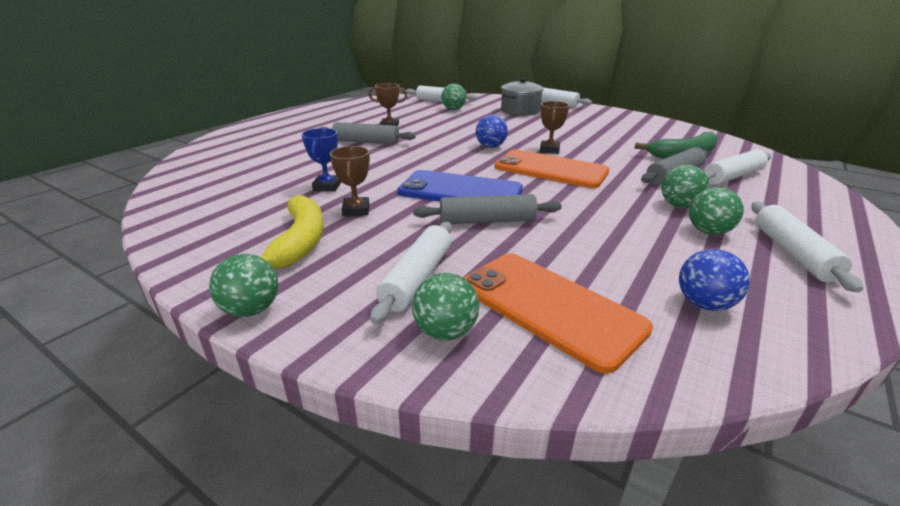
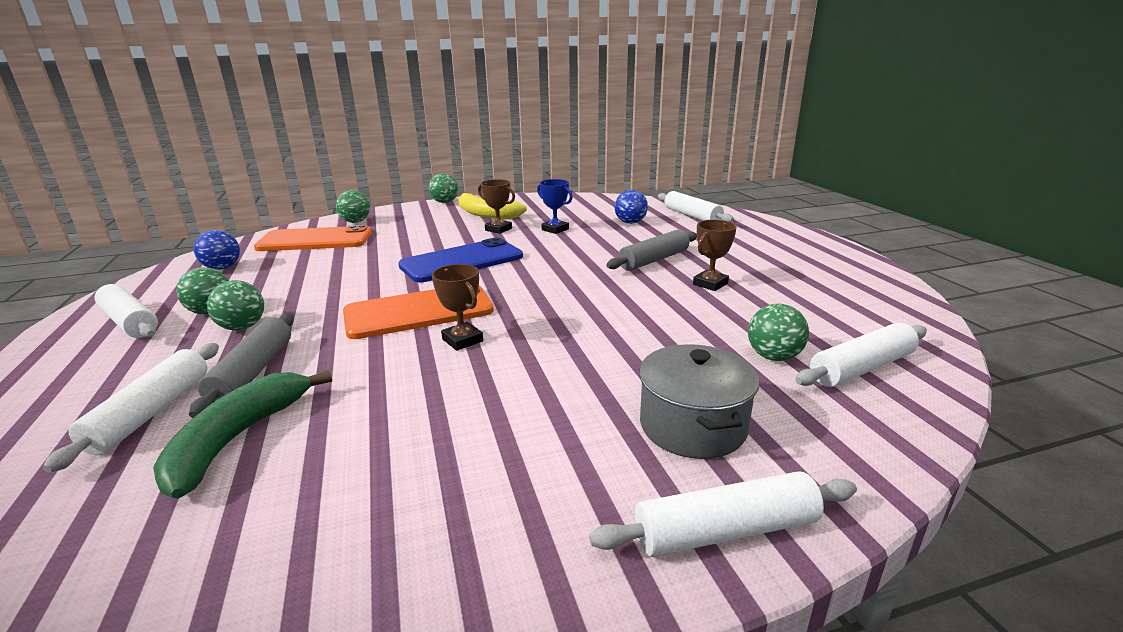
camera: 130 degrees right, 5 degrees down
white rolling pin [370,222,452,324] -> white rolling pin moved to [658,191,734,222]
grey rolling pin [413,194,562,224] -> none
blue ball [476,115,508,148] -> blue ball moved to [615,190,648,224]

